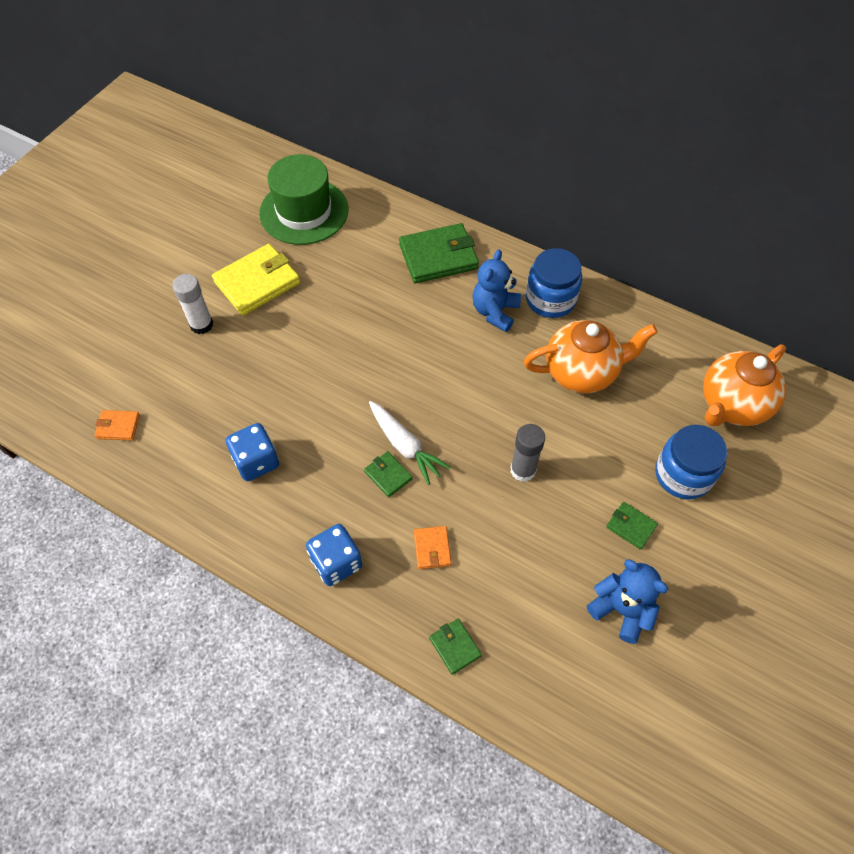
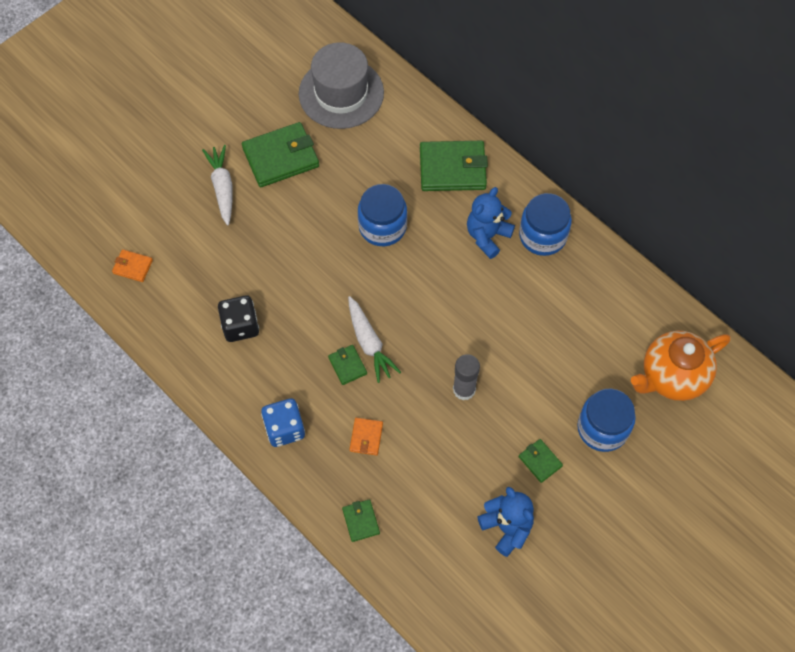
camera: 15 degrees right, 5 degrees up
white glue stick [172,274,213,334] -> white carrot [202,145,232,226]
yellow wallet [212,244,300,316] -> green wallet [242,122,319,187]
blue dice [226,423,279,481] -> black dice [218,295,259,342]
green hat [259,154,349,245] -> grey hat [299,42,384,129]
orange teapot [524,320,658,393] -> none
none -> blue jar [358,184,407,246]

